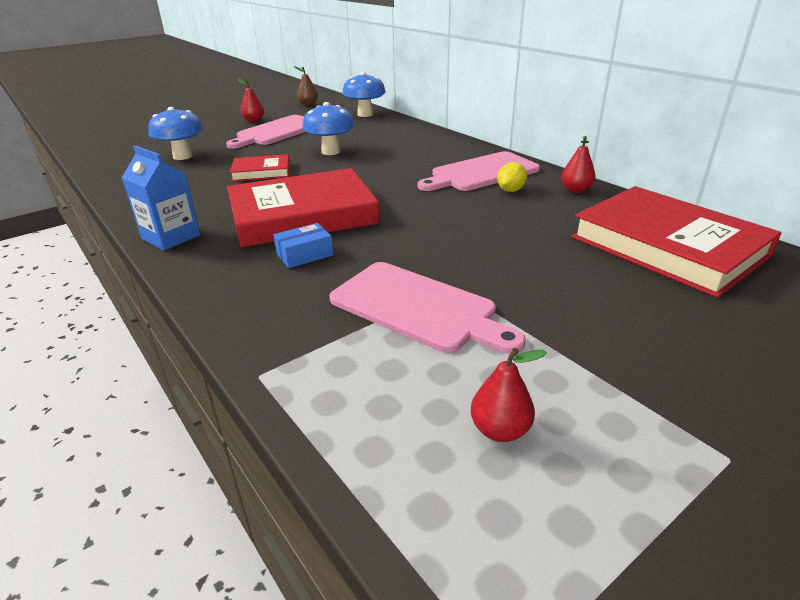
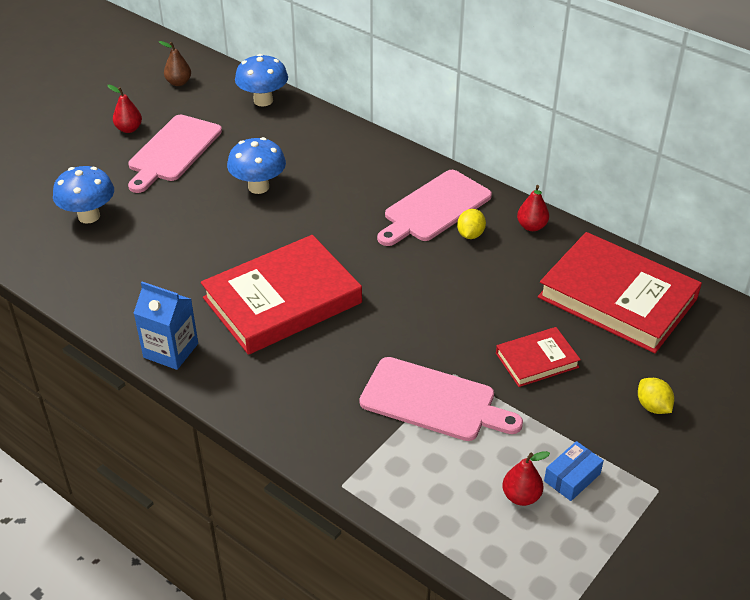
camera: 15 degrees left, 10 degrees up
red book [230,154,290,182] -> red book moved to [496,327,581,387]
blue box [273,223,333,268] -> blue box moved to [544,441,604,501]
none -> yellow lemon [638,378,674,414]

